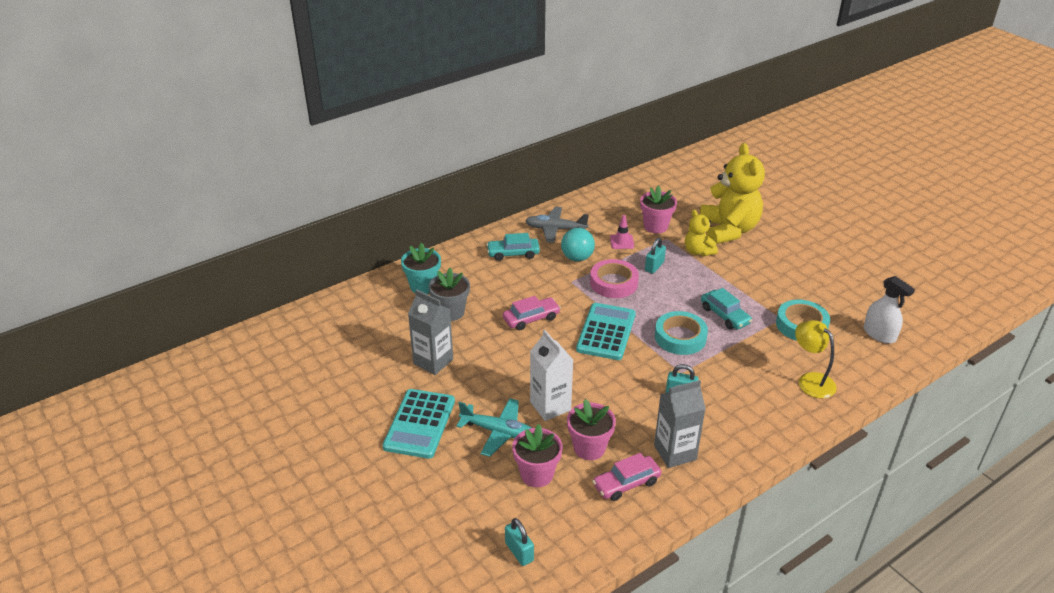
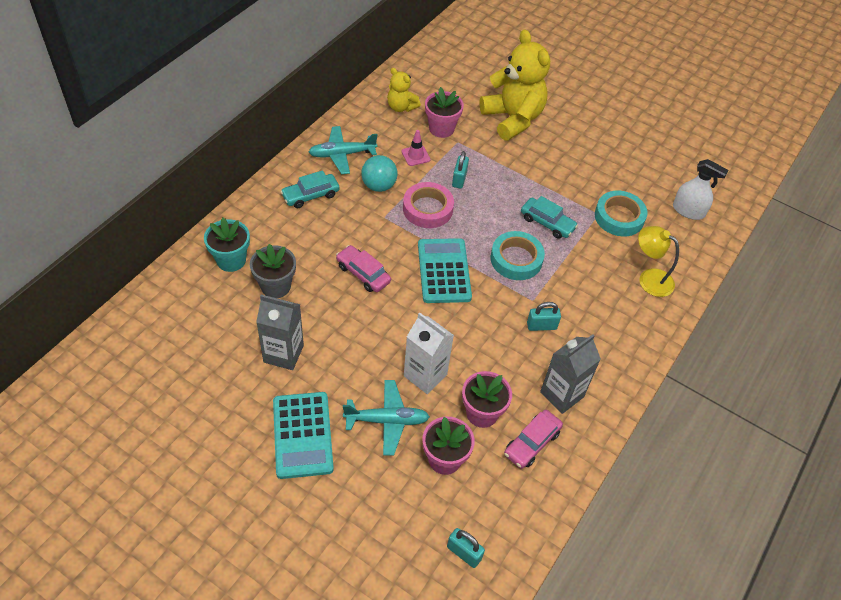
camera: 25 degrees left, 15 degrees up
pink car [503,296,561,331] -> pink car turned 90 degrees counterclockwise [336,245,391,292]
grey plane [525,207,589,243] -> turquoise plane [309,126,378,174]
yellow teddy bear [685,210,718,256] -> yellow teddy bear moved to [387,68,421,112]

